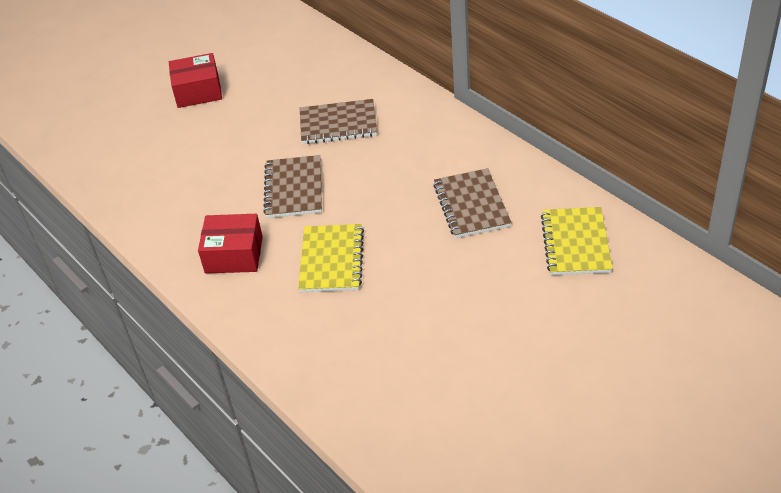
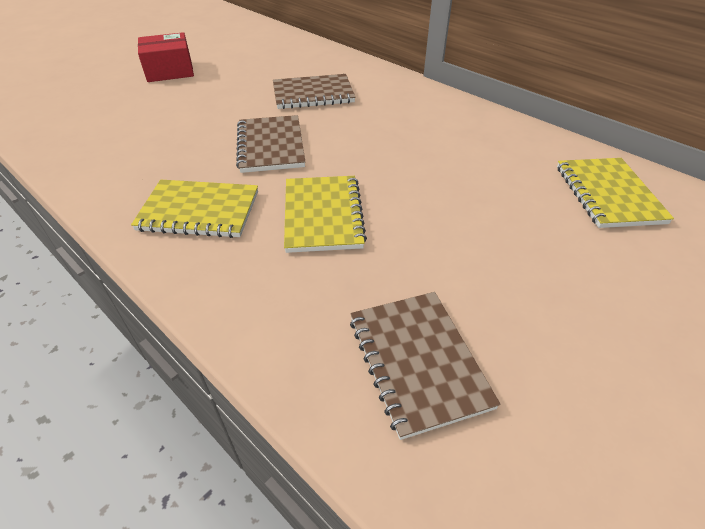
camera: 10 degrees left, 0 degrees up
red box [198,214,263,273] -> yellow notebook [131,180,258,238]
brown notebook [433,168,512,238] -> brown notebook moved to [350,292,501,440]

